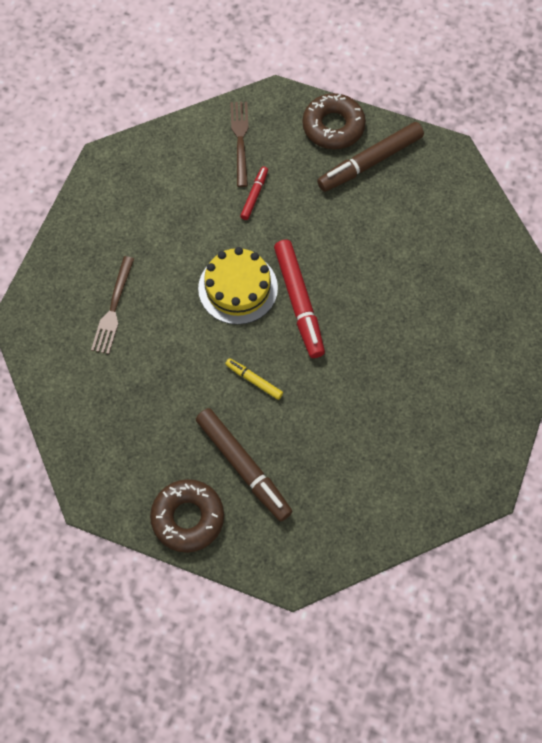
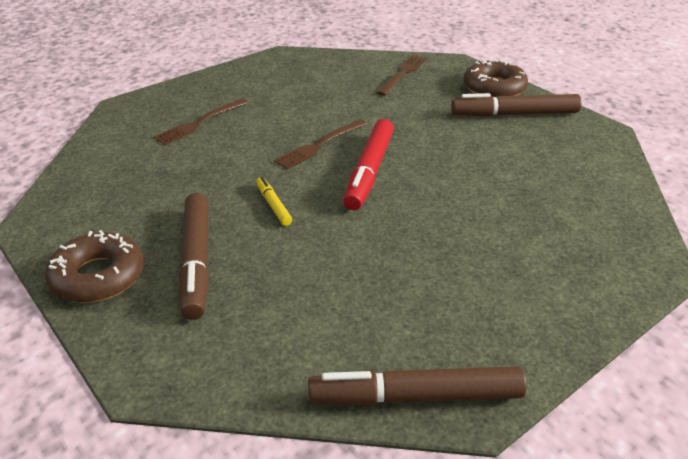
camera: 30 degrees right, 30 degrees down
yellow cake [198,247,278,325] -> brown fork [274,119,367,170]
red marker [240,166,268,220] -> none
none -> brown marker [308,366,527,406]

